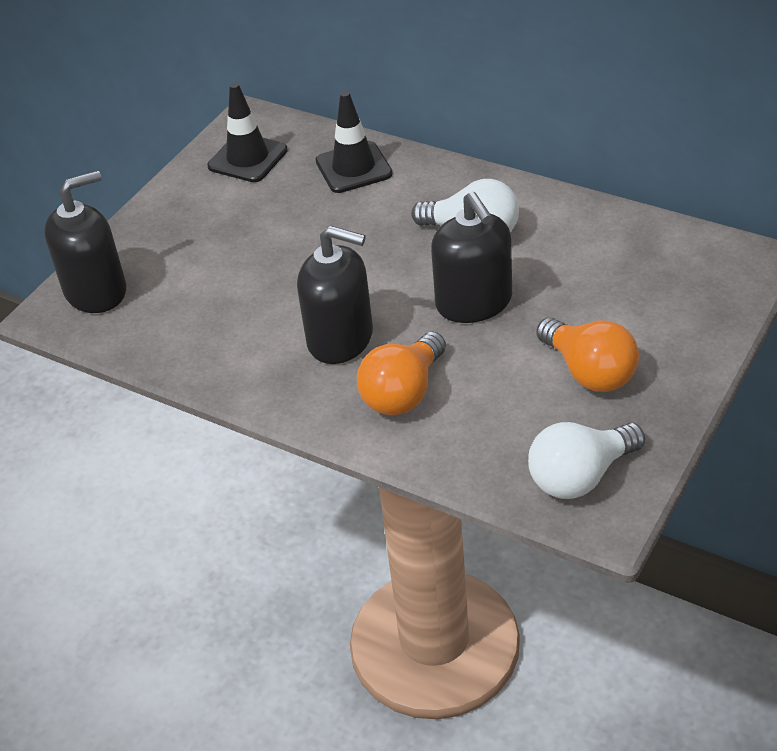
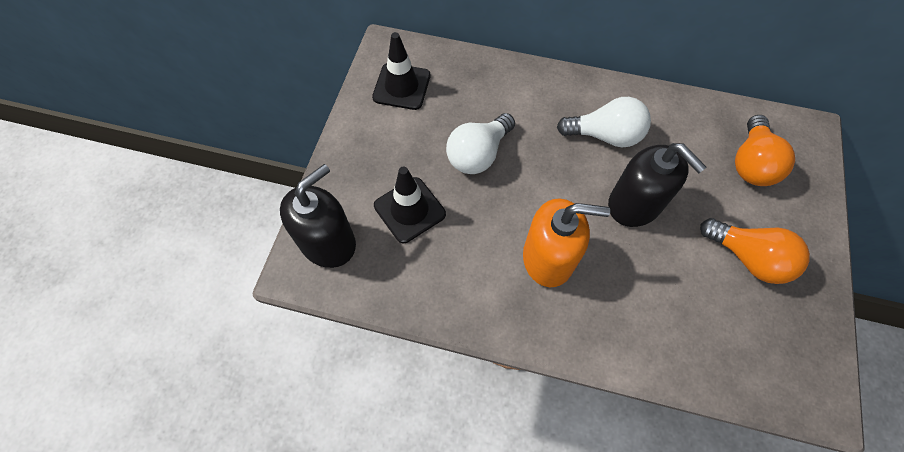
camera: 20 degrees left, 20 degrees up
black soap dispenser [297,226,373,364] -> orange soap dispenser [523,199,610,287]
black traffic cone [316,91,393,193] -> black traffic cone moved to [374,166,446,243]
orange light bulb [357,332,446,415] -> orange light bulb moved to [735,115,795,186]
white light bulb [528,422,645,499] -> white light bulb moved to [446,113,515,174]

